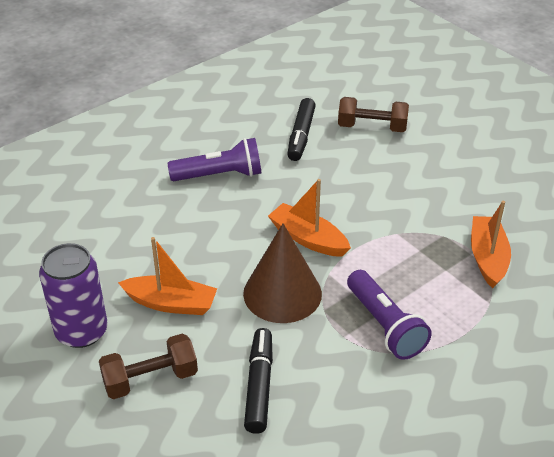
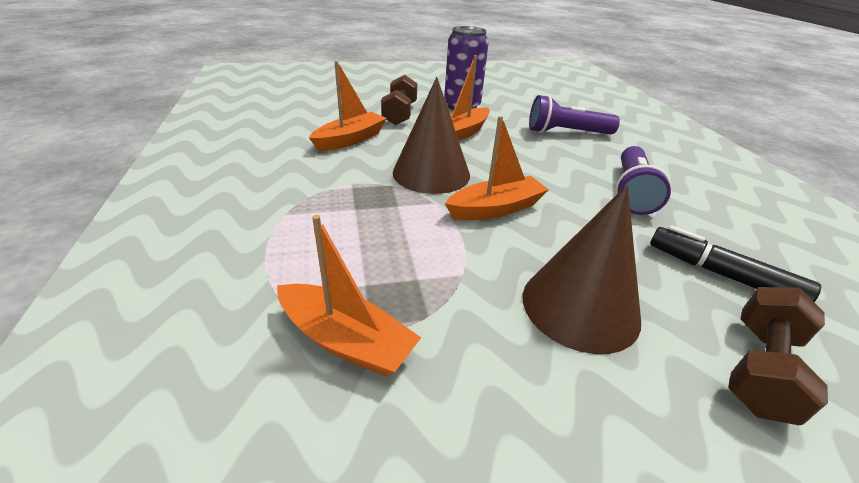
camera: 115 degrees right, 5 degrees down
black marker [244,328,273,434] -> orange boat [309,61,387,151]
purple flashlight [347,270,432,360] -> purple flashlight moved to [529,95,620,134]
none -> brown cone [523,185,641,354]

